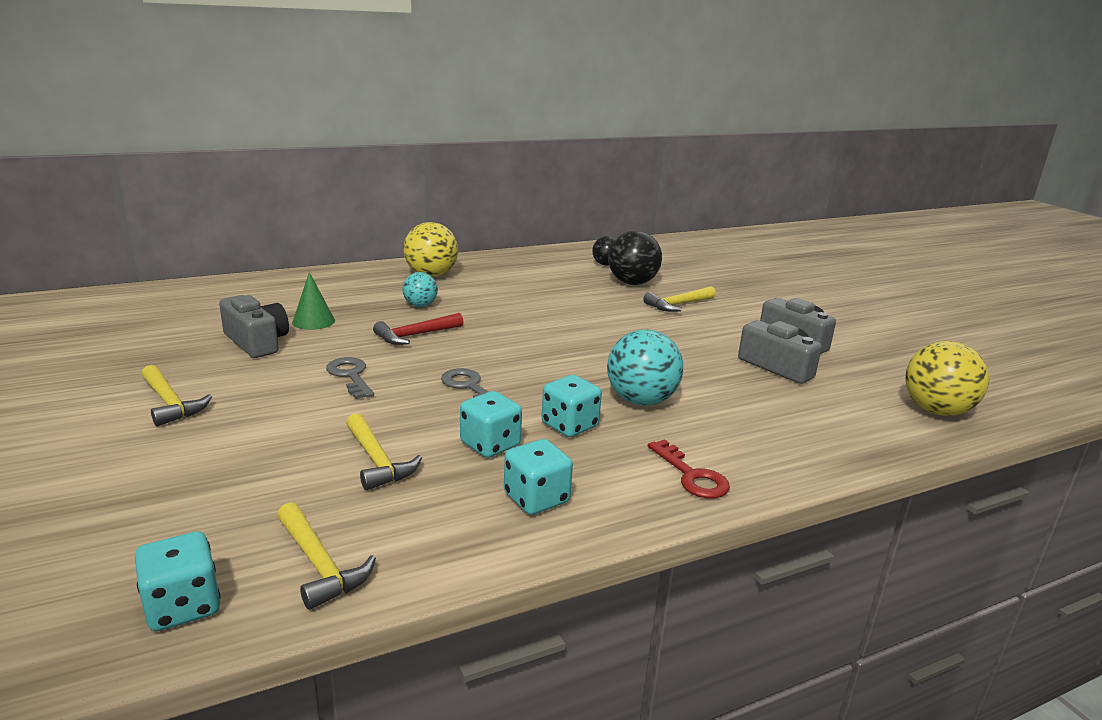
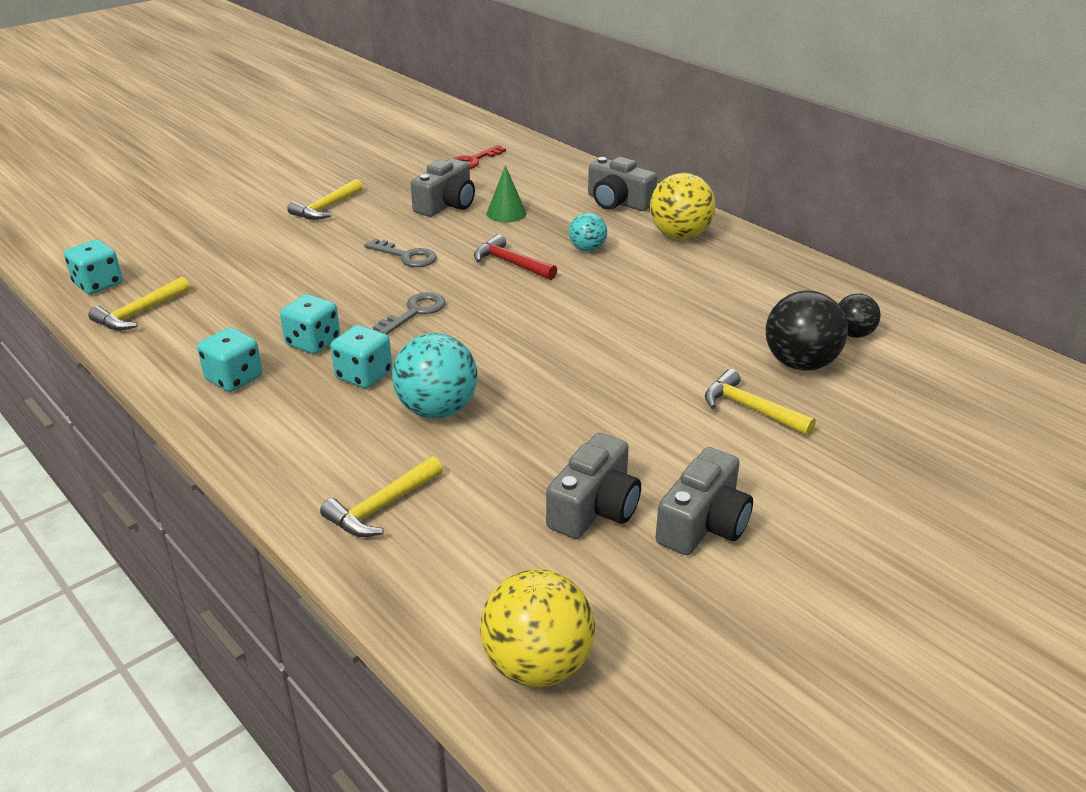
camera: 75 degrees right, 10 degrees up
grey key [326,357,374,399] -> grey key turned 75 degrees clockwise [364,239,437,267]
yellow hammer [346,413,422,490] -> yellow hammer moved to [320,456,443,537]
red key [648,439,730,499] -> red key moved to [452,145,506,169]
none -> grey camera [588,157,658,211]

